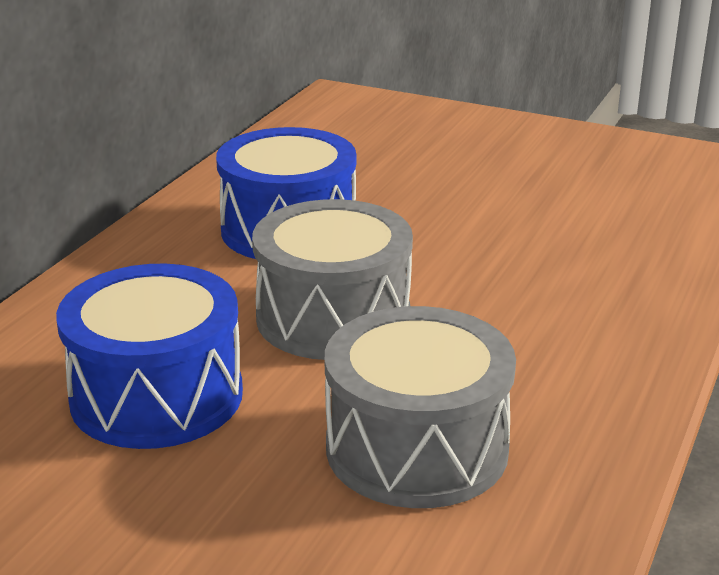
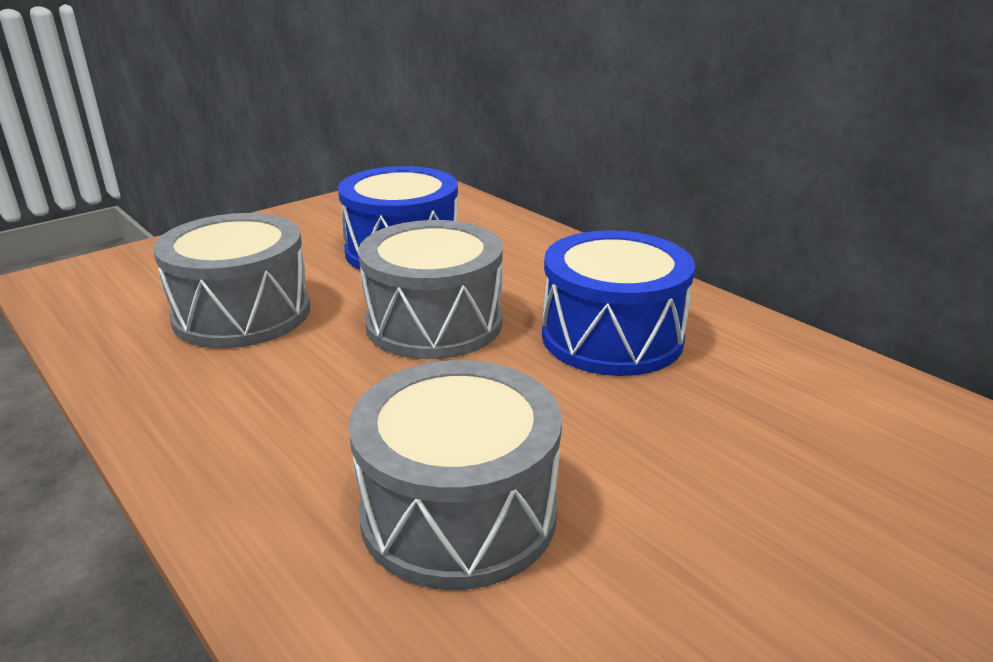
camera: 115 degrees right, 0 degrees up
none -> grey drum [349,360,562,590]

